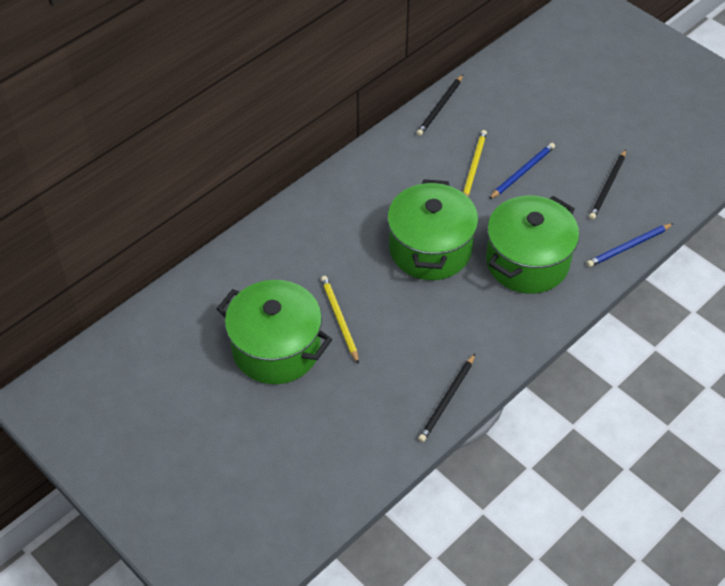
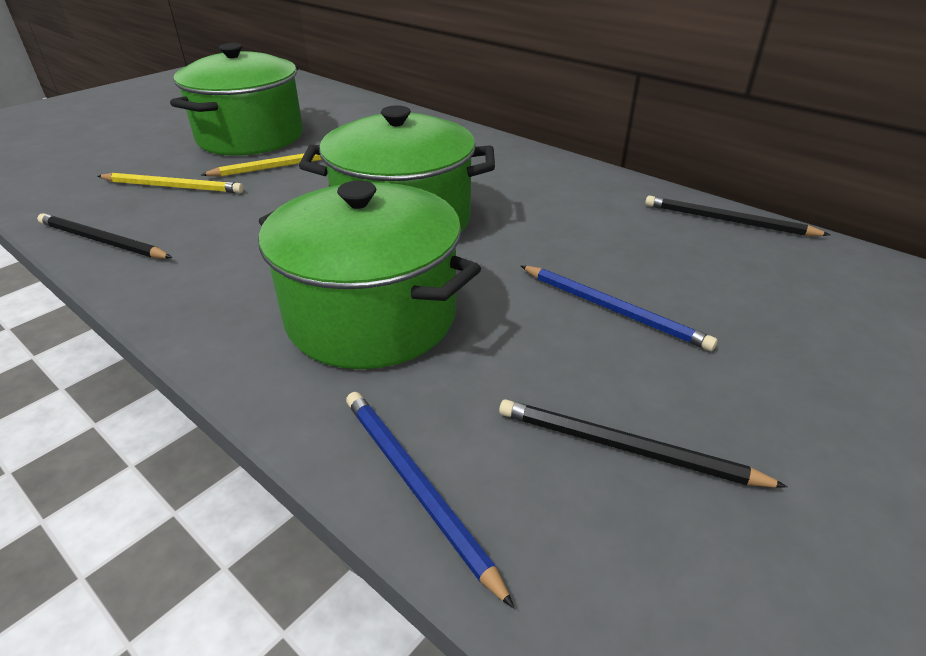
camera: 85 degrees right, 15 degrees down
yellow pencil [463,130,487,197] -> yellow pencil moved to [98,173,244,193]

